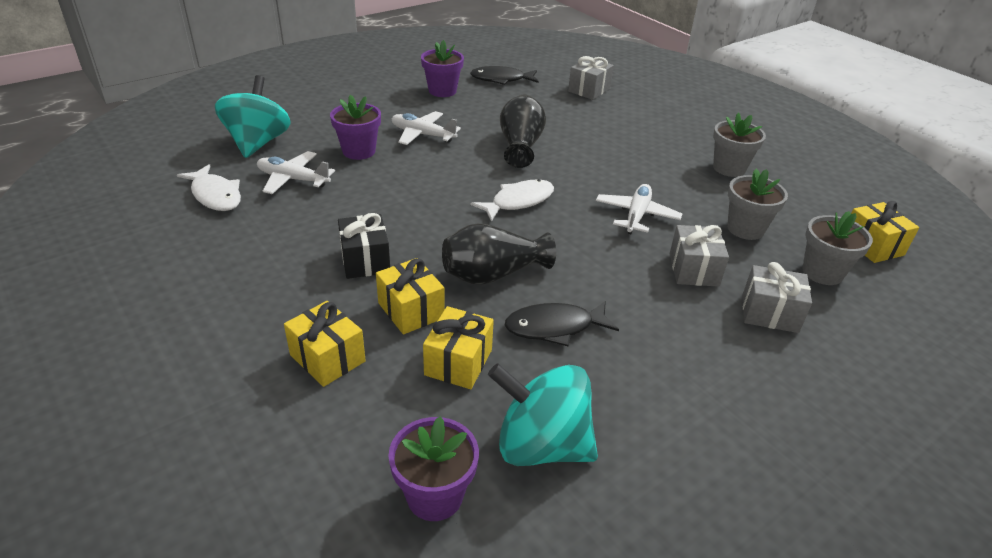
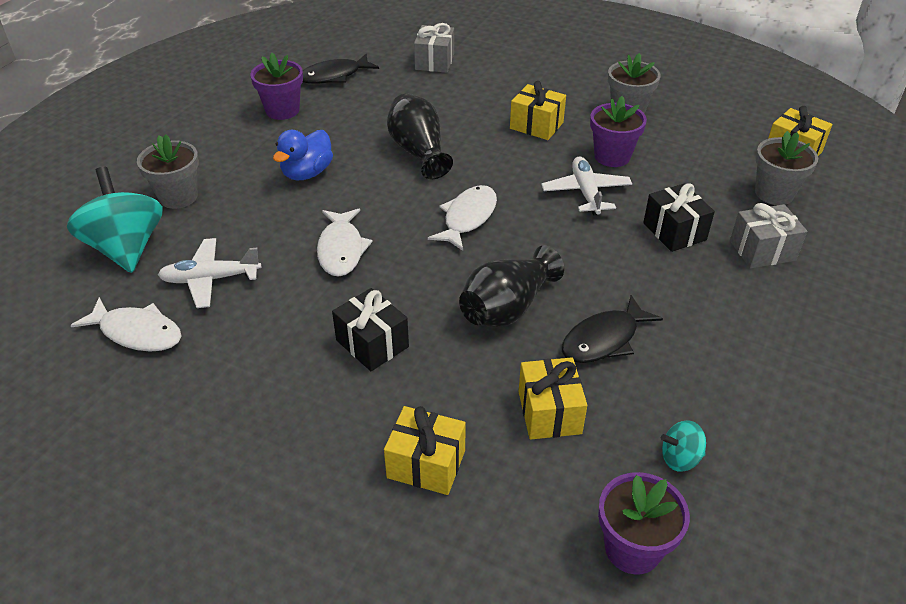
camera: 25 degrees left, 5 degrees up
purple flower pot [330,95,381,160] -> purple flower pot moved to [590,96,647,167]
yellow gift [376,258,445,335] -> yellow gift moved to [510,81,566,140]
white plane [392,111,461,145] -> blue duck [273,130,333,180]
turquoise spinning top [488,363,598,466] -> turquoise spinning top [661,420,706,472], size x0.45
grey gift [669,225,729,287] -> black gift [643,183,715,252]
grey flower pot [727,169,788,240] -> grey flower pot moved to [137,134,199,209]
none -> white fish [317,209,373,277]

